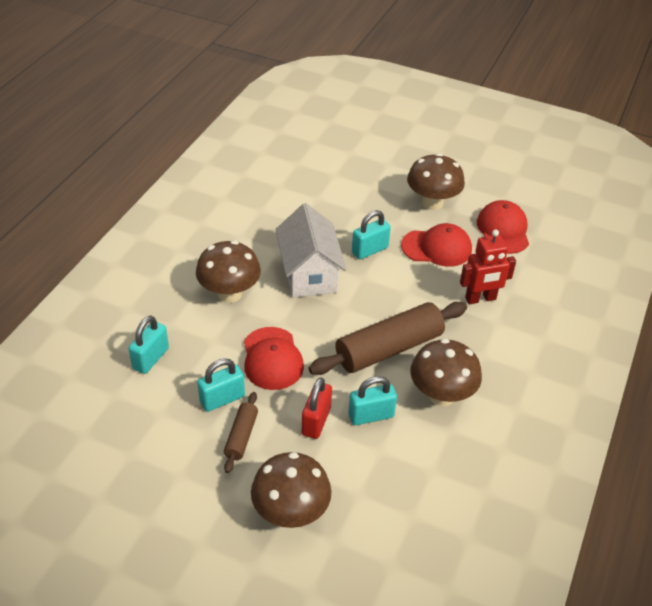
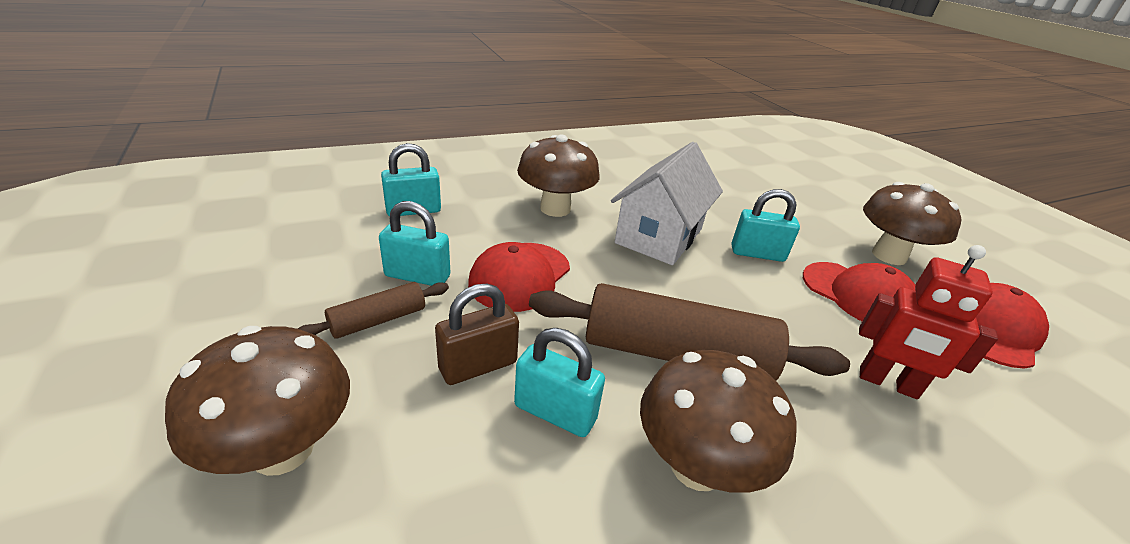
camera: 40 degrees right, 10 degrees down
red padlock [302,377,332,439] -> brown padlock [435,284,519,385]

